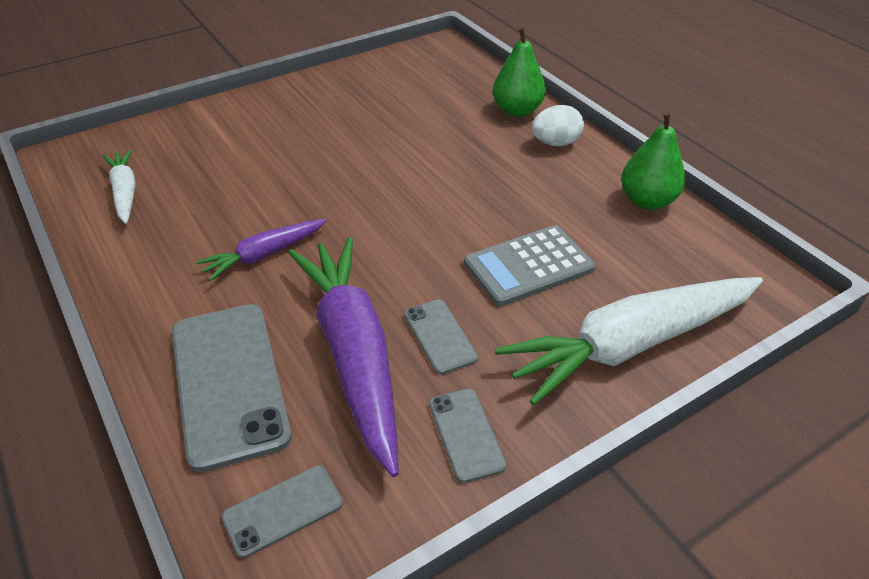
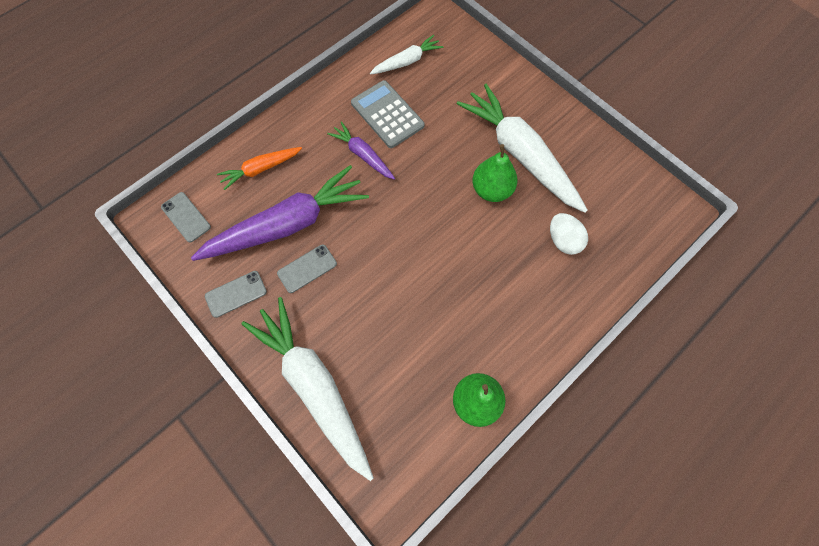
camera: 80 degrees right, 25 degrees up
grey phone [172,304,292,472] -> orange carrot [217,147,302,190]
grey calculator [464,225,595,306] -> grey calculator moved to [351,80,425,148]
green pear [493,26,546,117] -> green pear moved to [472,144,518,202]
white egg [532,105,584,146] -> white egg moved to [550,213,588,255]
none -> white carrot [457,84,588,213]

